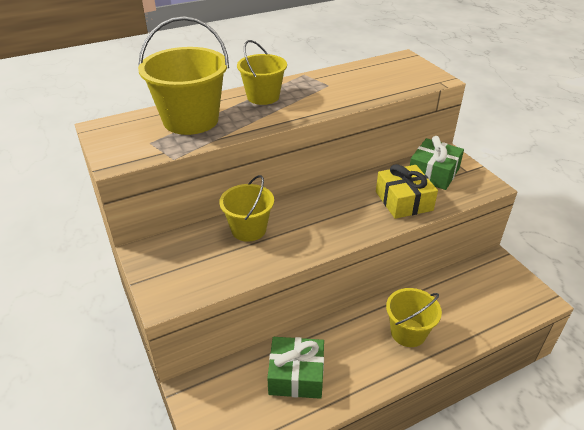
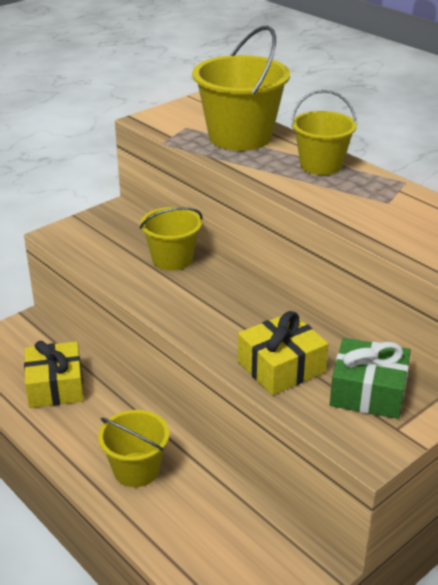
camera: 75 degrees right, 5 degrees down
green gift [267,337,324,399] -> yellow gift [24,340,84,408]

